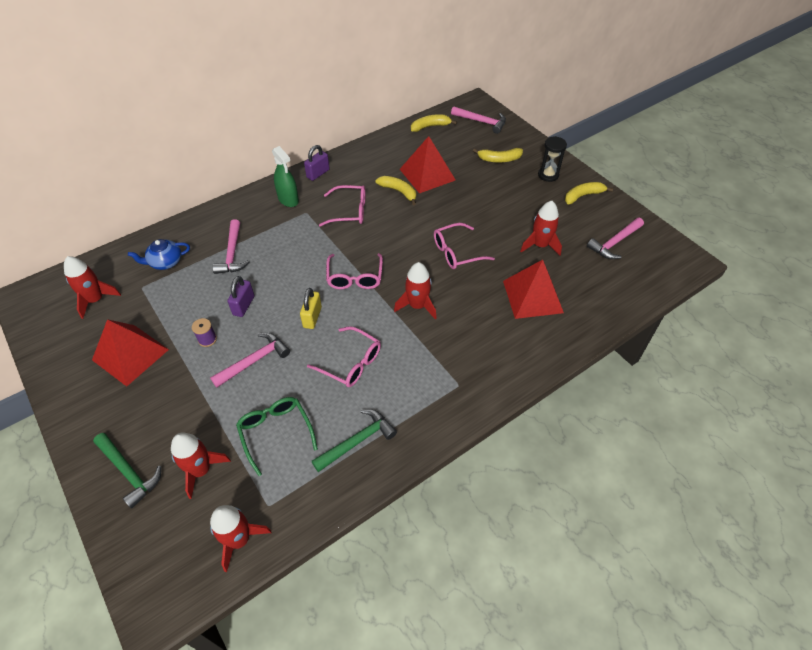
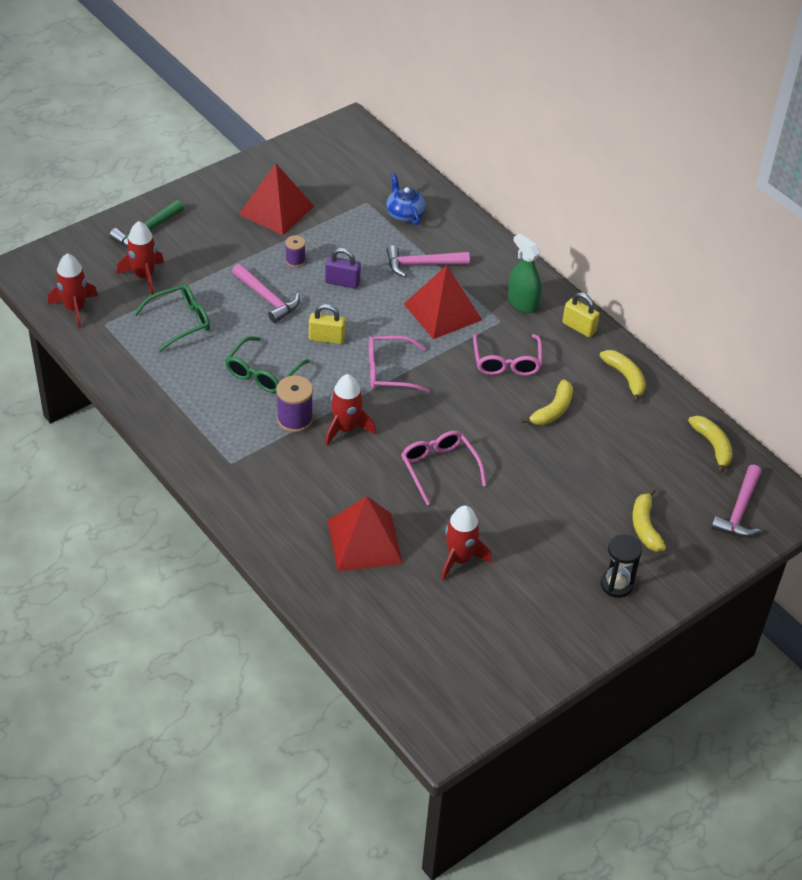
camera: 85 degrees right, 5 degrees down
red rocket [64,256,121,319] -> none
green spray bottle [272,146,299,207] -> green spray bottle turned 90 degrees clockwise [508,233,541,313]
purple padlock [304,145,330,181] -> yellow padlock [563,292,600,337]
pink glasses [307,326,381,387] -> green glasses [225,336,309,393]
green hammer [311,409,397,472] -> none
red pyramid [400,136,455,193] -> red pyramid moved to [404,265,482,339]
yellow banana [565,182,613,205] -> yellow banana moved to [600,350,646,403]
pink hammer [587,218,644,259] -> none
none -> purple spool [276,375,313,433]

